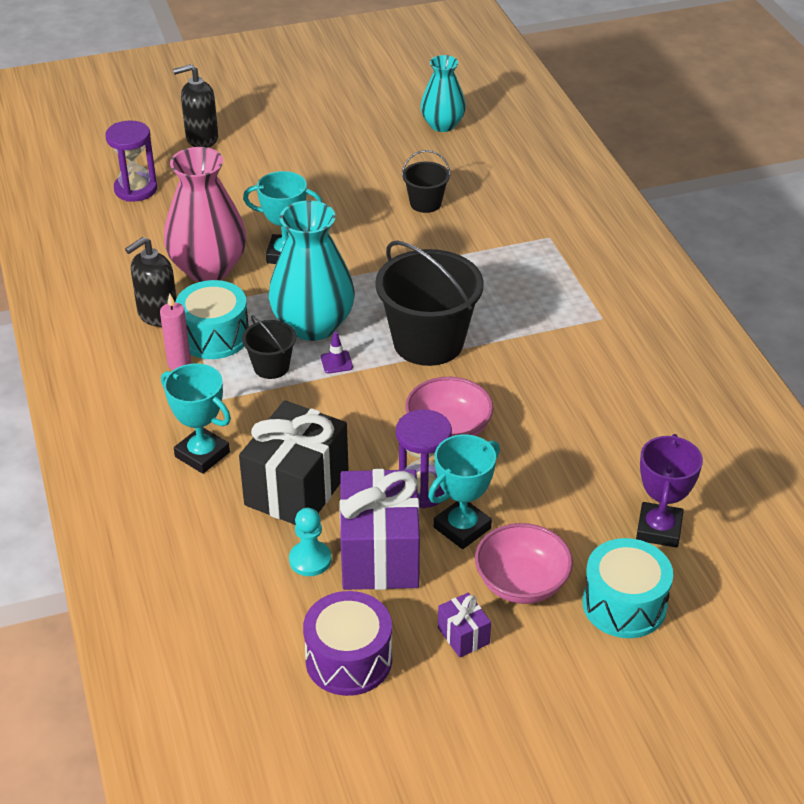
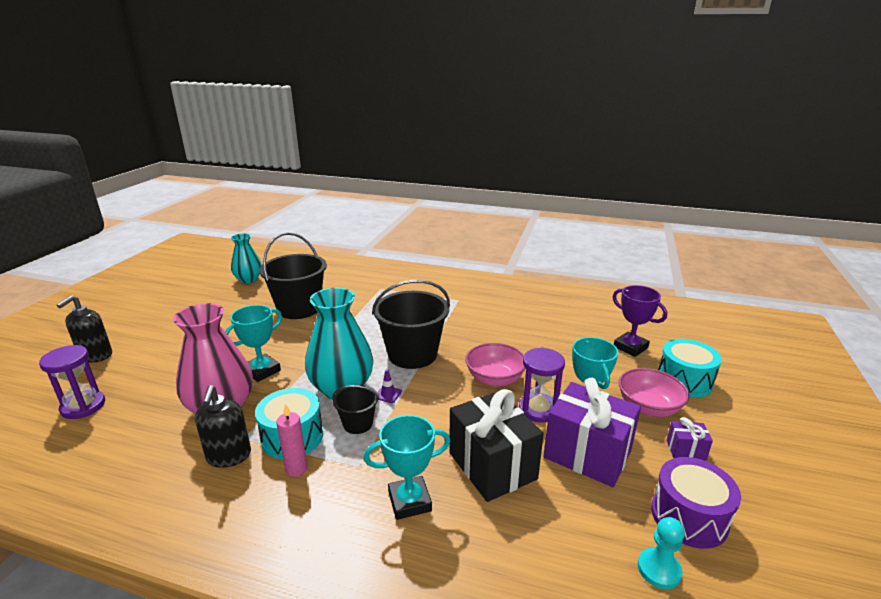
camera: 55 degrees left, 15 degrees down
turquoise pawn [289,508,331,576] -> turquoise pawn moved to [637,517,685,589]
black bucket [402,150,451,213] -> black bucket [259,232,327,319], size x2.00

